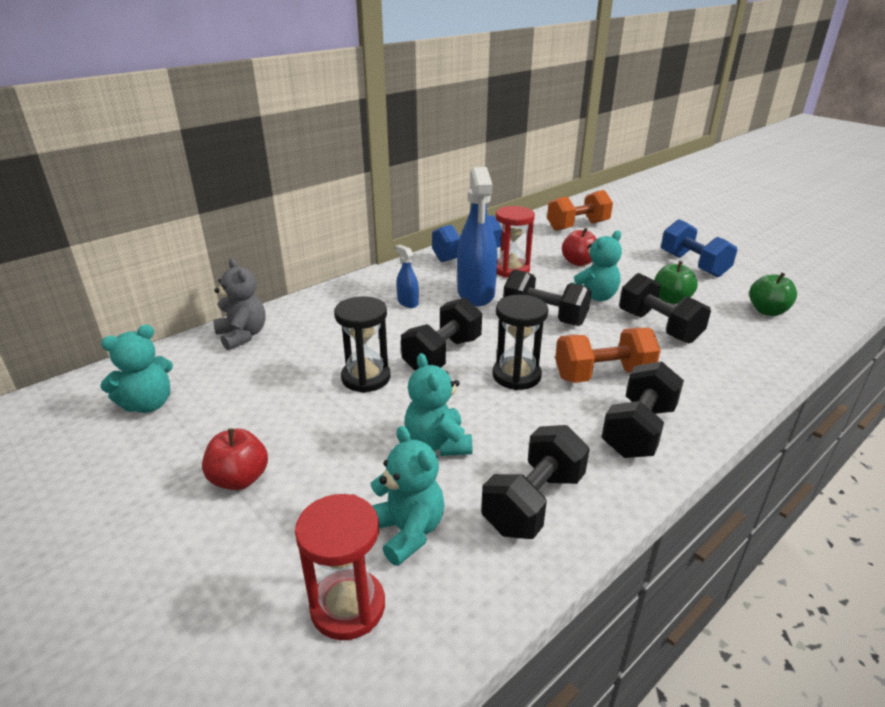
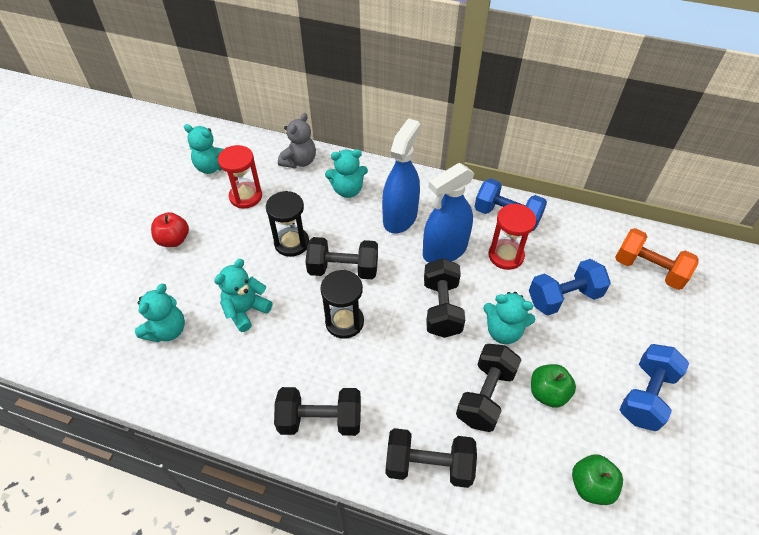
camera: 60 degrees right, 20 degrees up
red hourglass [295,494,385,640] -> red hourglass moved to [218,145,262,208]
blue spray bottle [395,245,419,308] -> blue spray bottle [382,118,420,234], size x2.16
black dumbbell [481,425,590,539] -> black dumbbell moved to [386,428,477,488]
orange dumbbell [555,328,661,383] -> none
red apple [562,228,597,266] -> blue dumbbell [529,259,611,316]
none -> turquoise teddy bear [325,149,368,198]

